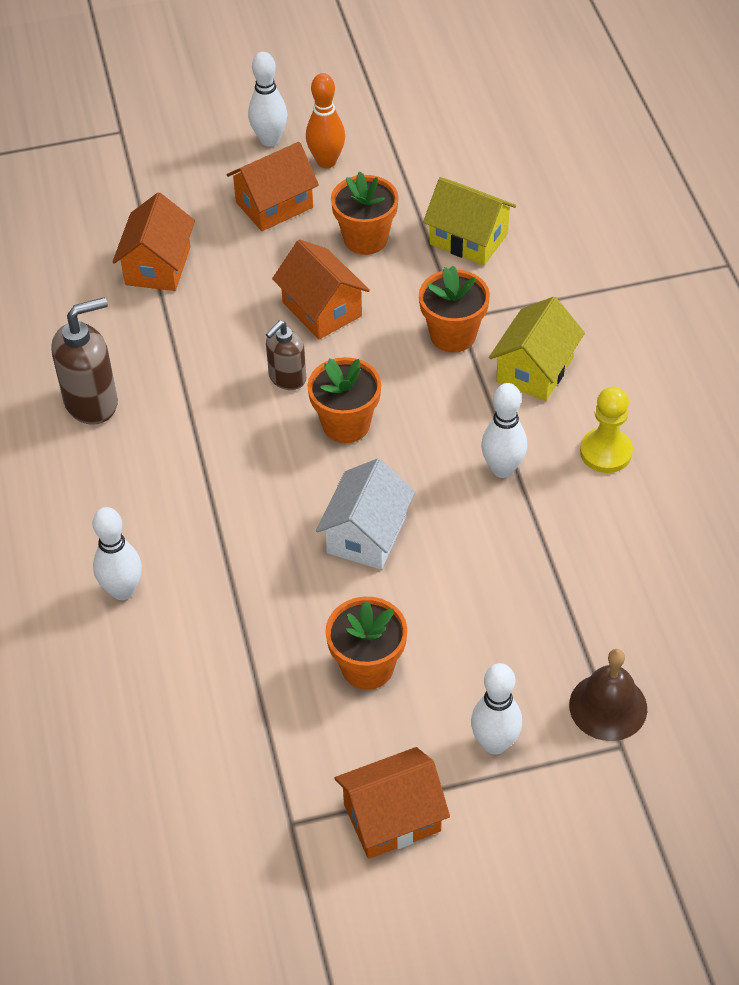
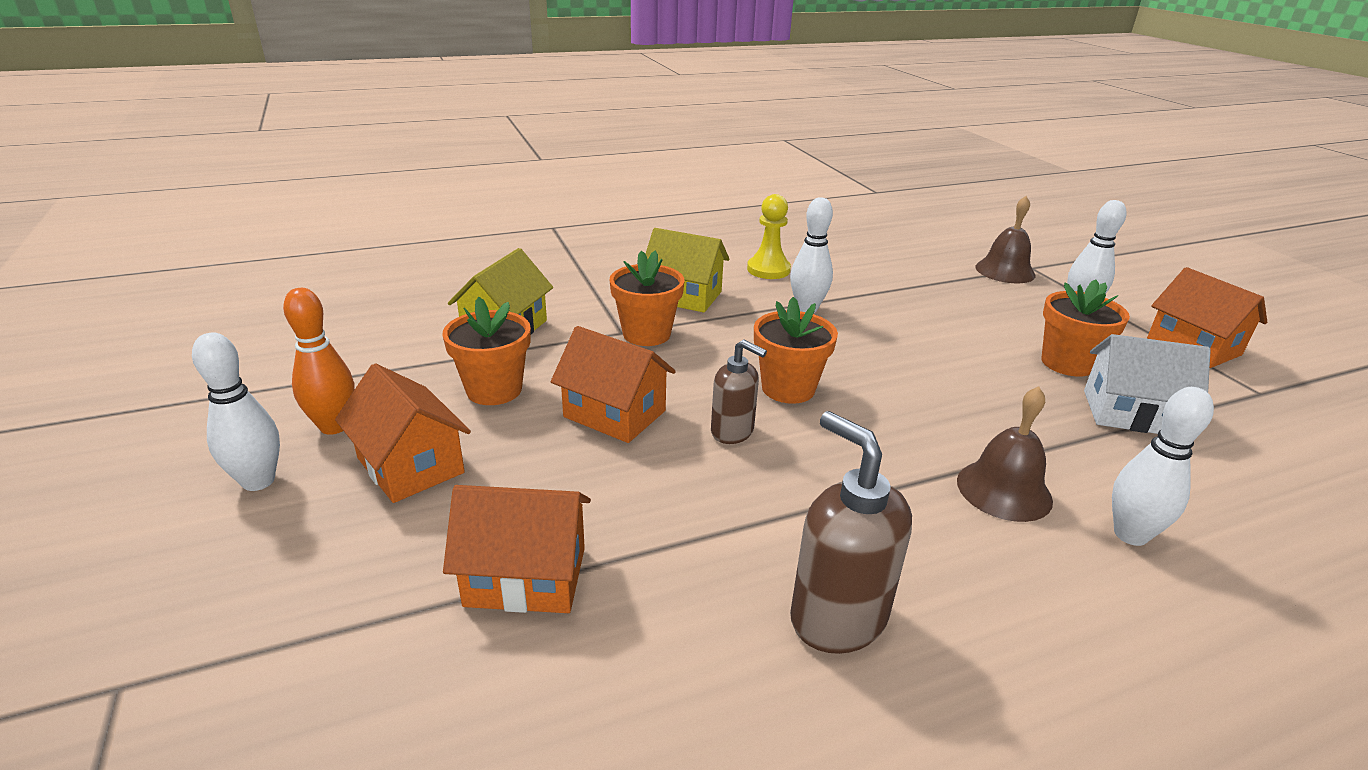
camera: 100 degrees left, 20 degrees down
orange house [272,239,370,339] -> orange house turned 75 degrees clockwise [551,326,676,443]
white house [316,458,415,570] -> white house moved to [1084,334,1211,434]
none -> brown bell [957,386,1053,522]

